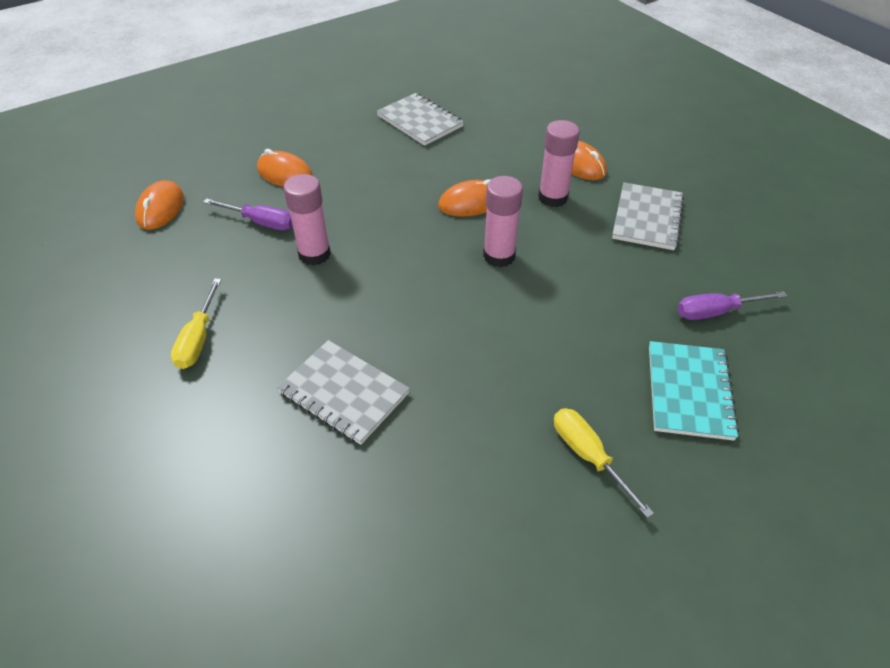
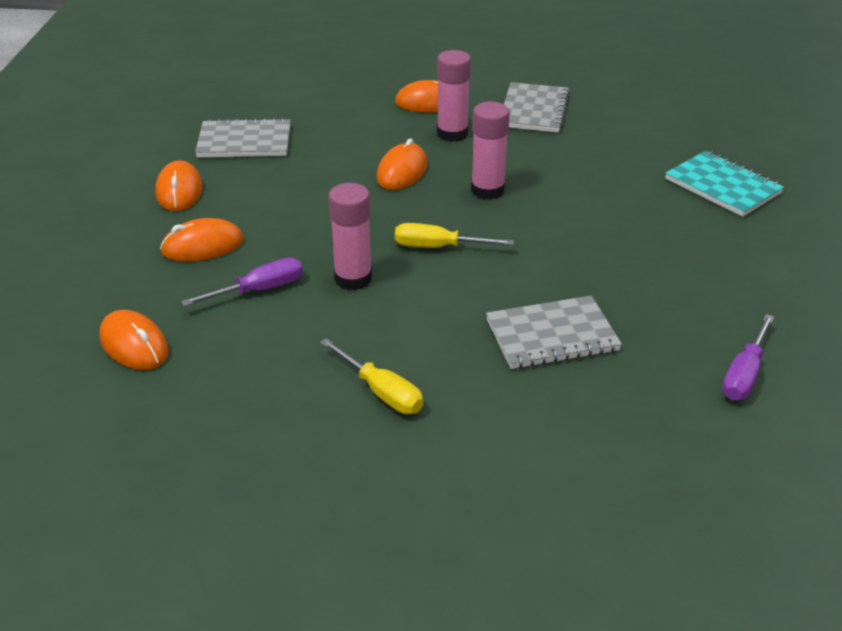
camera: 50 degrees left, 10 degrees down
yellow screwdriver [554,408,654,518] -> yellow screwdriver moved to [395,223,514,248]
grey notebook [612,182,684,250] -> grey notebook turned 45 degrees clockwise [504,82,570,133]
purple screwdriver [678,291,787,320] -> purple screwdriver moved to [722,314,774,400]
none -> orange mouse [155,160,203,211]

